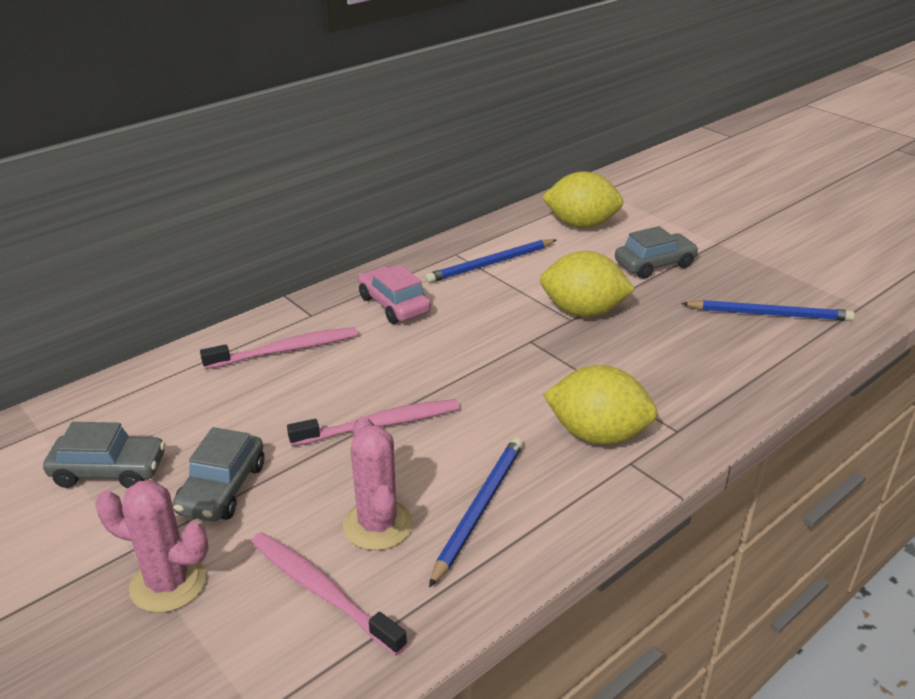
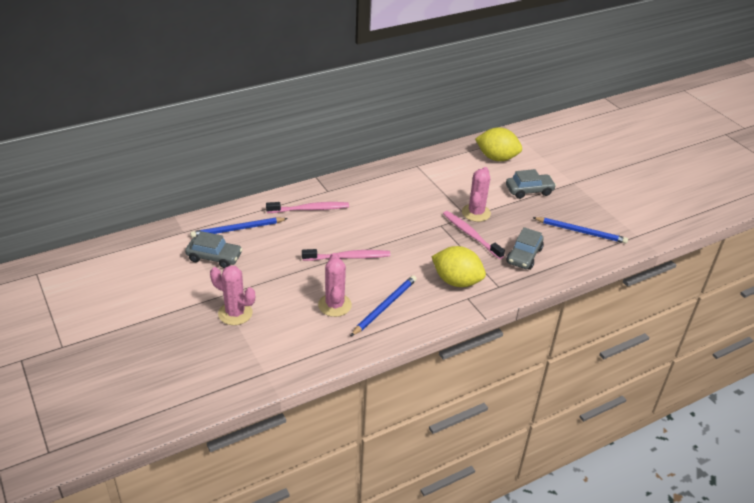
camera: 10 degrees right, 5 degrees up
grey car [173,427,264,521] -> grey car moved to [506,227,544,270]
pink toothbrush [251,532,407,656] -> pink toothbrush moved to [443,211,505,259]
pink car [358,265,431,324] -> none
blue pencil [425,239,556,283] -> blue pencil moved to [190,217,288,238]
yellow lemon [540,251,635,317] -> pink cactus [462,167,491,222]

